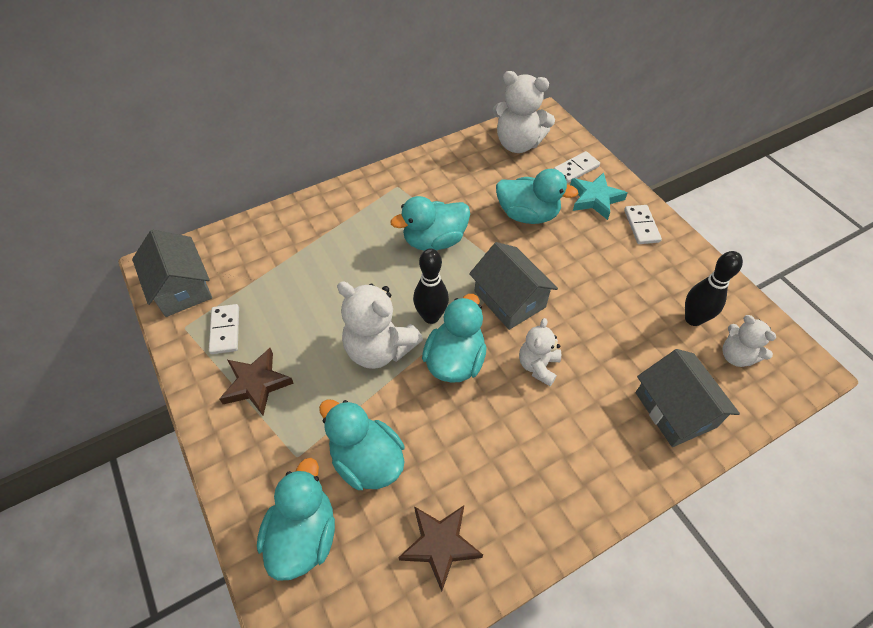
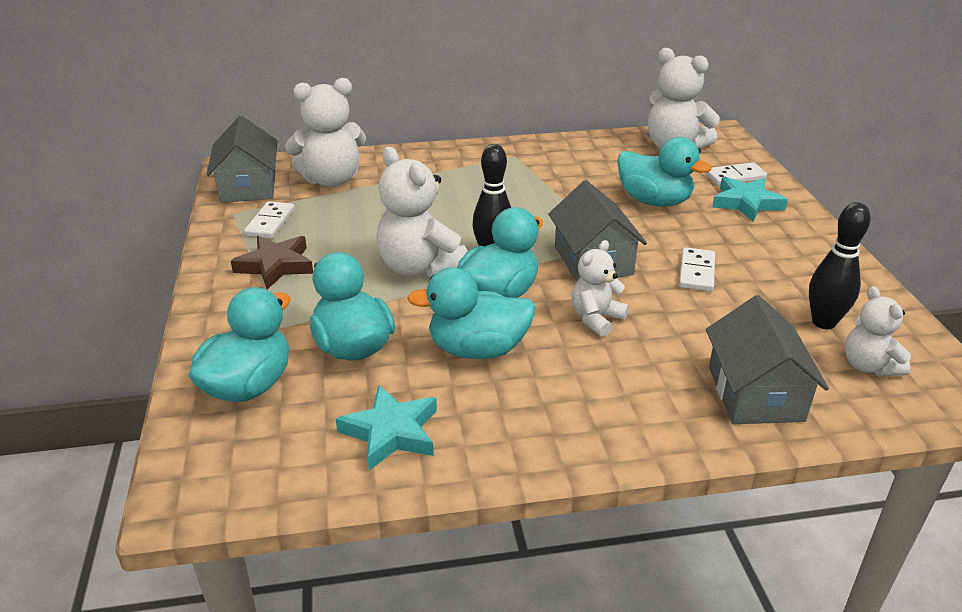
camera: 20 degrees right, 20 degrees down
turquoise duck [391,196,470,251] -> turquoise duck moved to [407,267,536,359]
brown star [398,505,483,591] -> turquoise star [336,385,437,470]
white domino [624,205,662,244] -> white domino moved to [679,247,715,292]
none -> white teddy bear [285,78,366,187]

